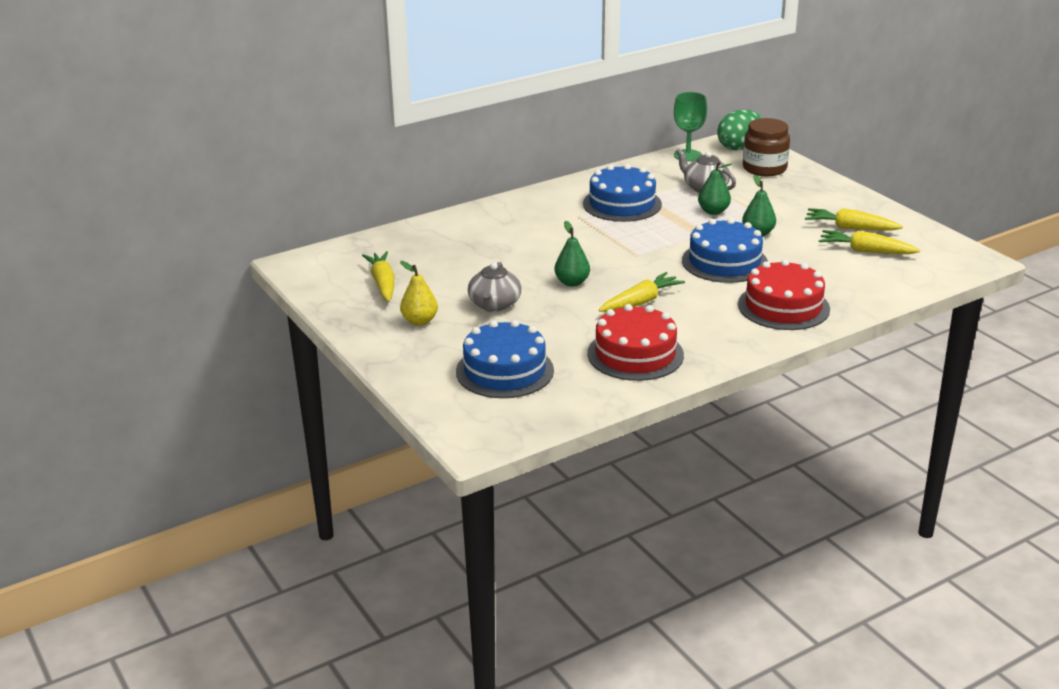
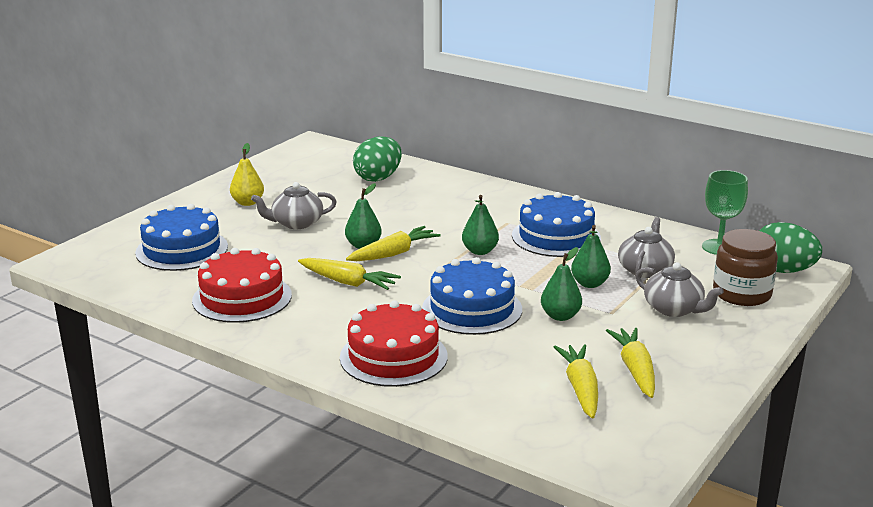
camera: 65 degrees right, 5 degrees down
yellow carrot [362,251,394,302] -> yellow carrot moved to [346,226,441,261]
none -> green egg [353,136,402,182]
none -> green pear [462,195,499,255]
none -> grey teapot [635,262,724,317]

